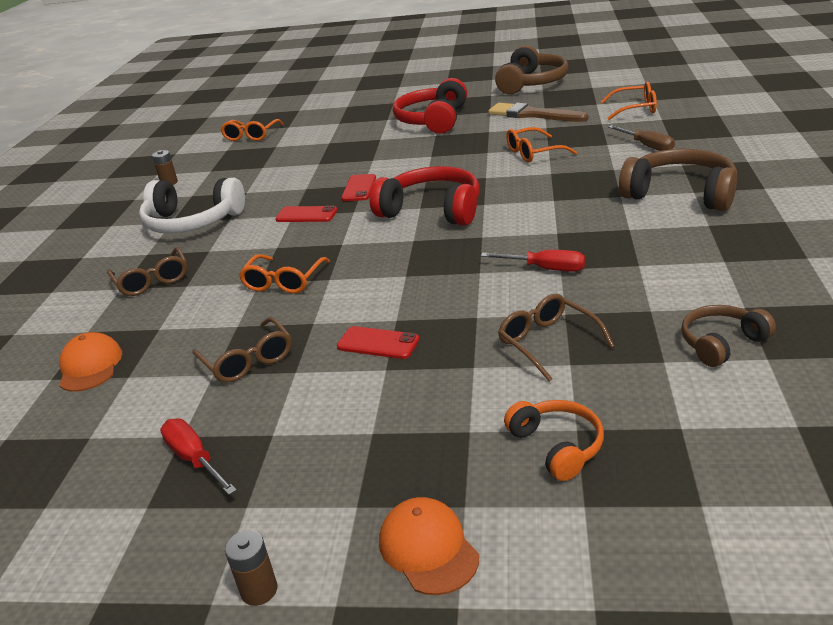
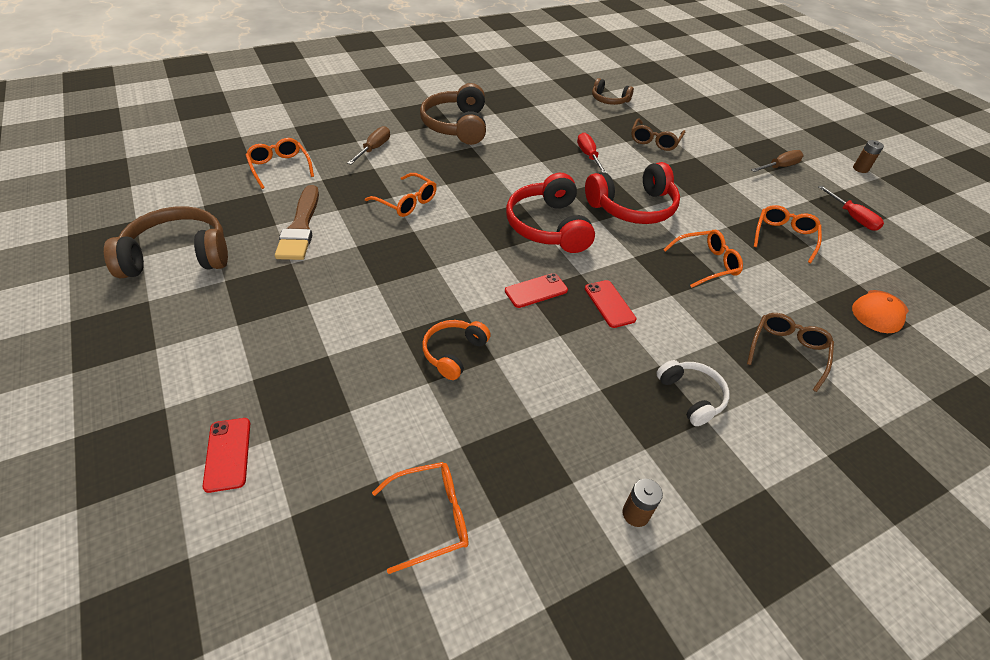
camera: 130 degrees left, 15 degrees up
white headphones [139,178,245,234] -> white headphones [656,360,730,426], size x0.57
red screwdriver [160,419,237,495] -> red screwdriver turned 45 degrees counterclockwise [818,185,884,231]
brown glasses [192,317,292,383] -> orange glasses [754,205,822,263]
red phone [337,326,419,359] -> red phone moved to [202,418,250,493]
orange cap [379,497,479,595] -> none
red headphones [393,78,467,134] -> red headphones moved to [585,162,680,224]
orange headphones [504,400,604,481] -> orange headphones moved to [422,320,491,380]
none -> brown screwdriver [751,150,803,172]

